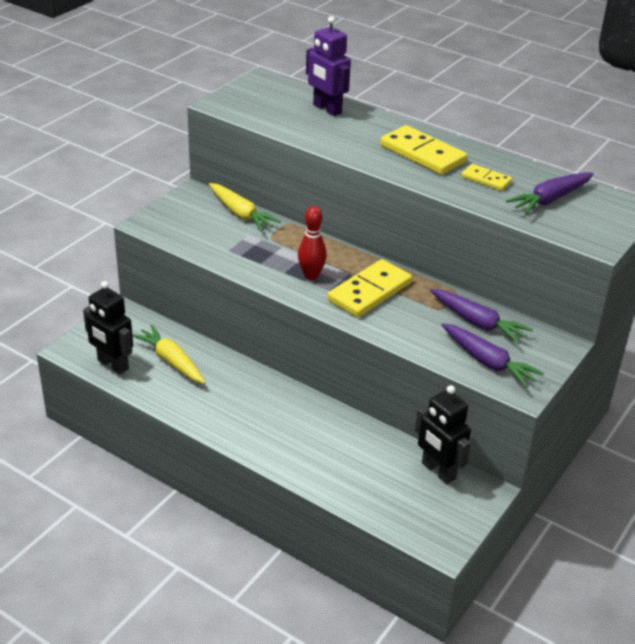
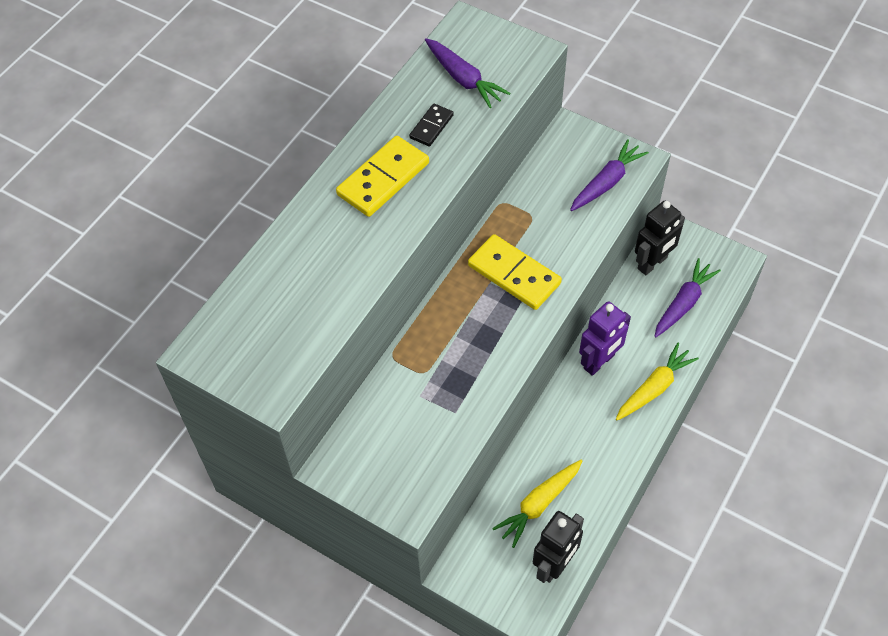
camera: 90 degrees left, 20 degrees up
yellow carrot [209,183,281,231] -> yellow carrot moved to [616,343,699,421]
red bowling pin [298,206,327,280] -> none
purple robot [306,16,351,116] -> purple robot moved to [579,301,631,376]
purple carrot [430,289,533,344] -> purple carrot moved to [654,258,721,337]
yellow domino [461,164,512,191] -> black domino [409,103,454,147]

